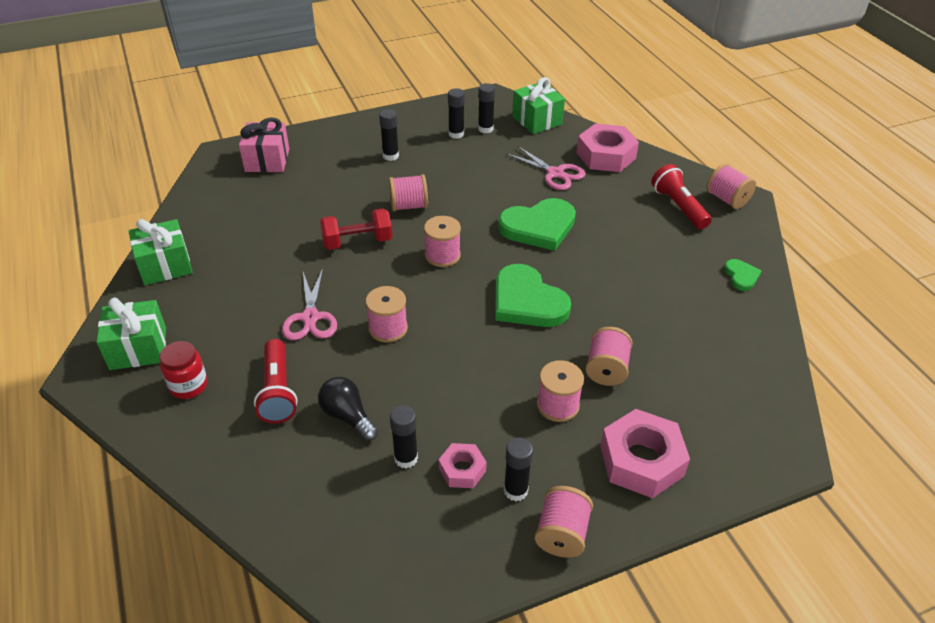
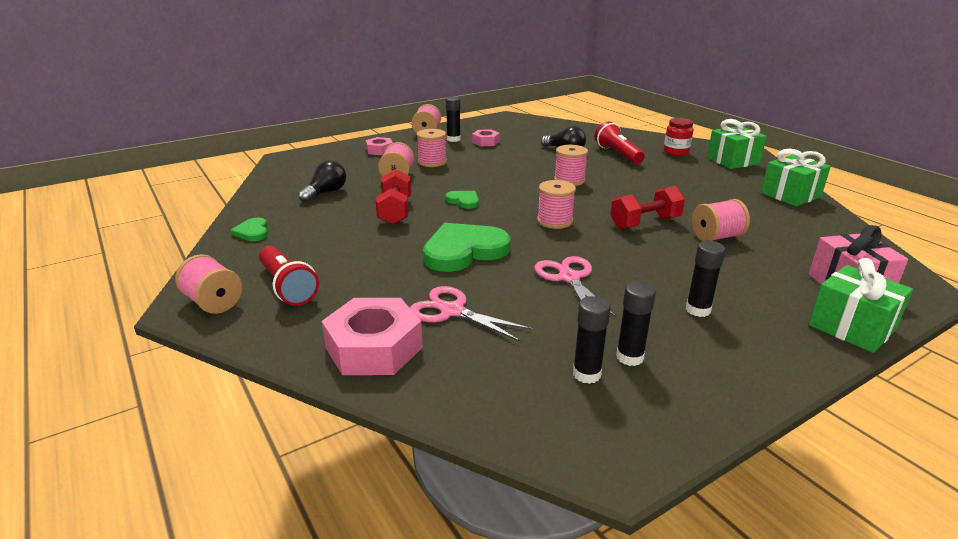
camera: 170 degrees right, 15 degrees down
pink scissors [282,269,337,340] -> pink scissors moved to [534,256,615,316]
pink spool [389,174,428,211] -> pink spool moved to [692,199,750,241]
black glue stick [390,405,418,468] -> none
green heart [495,264,571,327] -> green heart [445,191,479,209], size x0.48
green gift [512,77,565,134] -> green gift moved to [808,258,913,353]
pink nut [600,409,690,498] -> pink nut [366,137,393,155], size x0.54
none -> black light bulb [298,160,346,202]
none -> red dumbbell [376,169,411,225]

